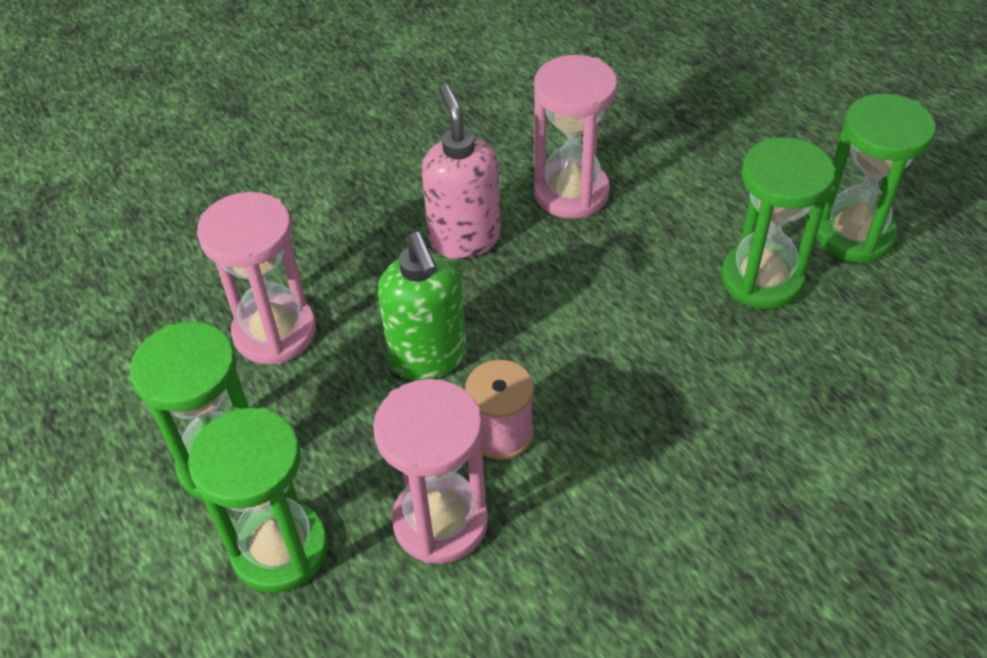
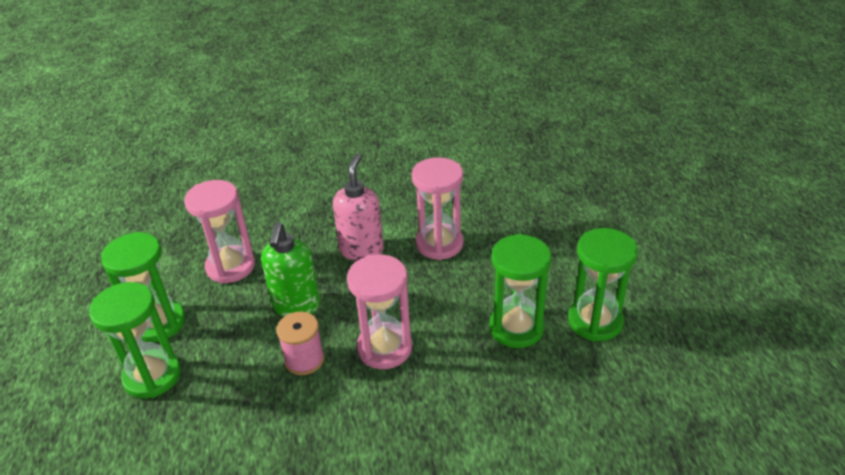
camera: 25 degrees right, 10 degrees down
pink hourglass [373,379,488,564] -> pink hourglass moved to [347,254,412,369]

